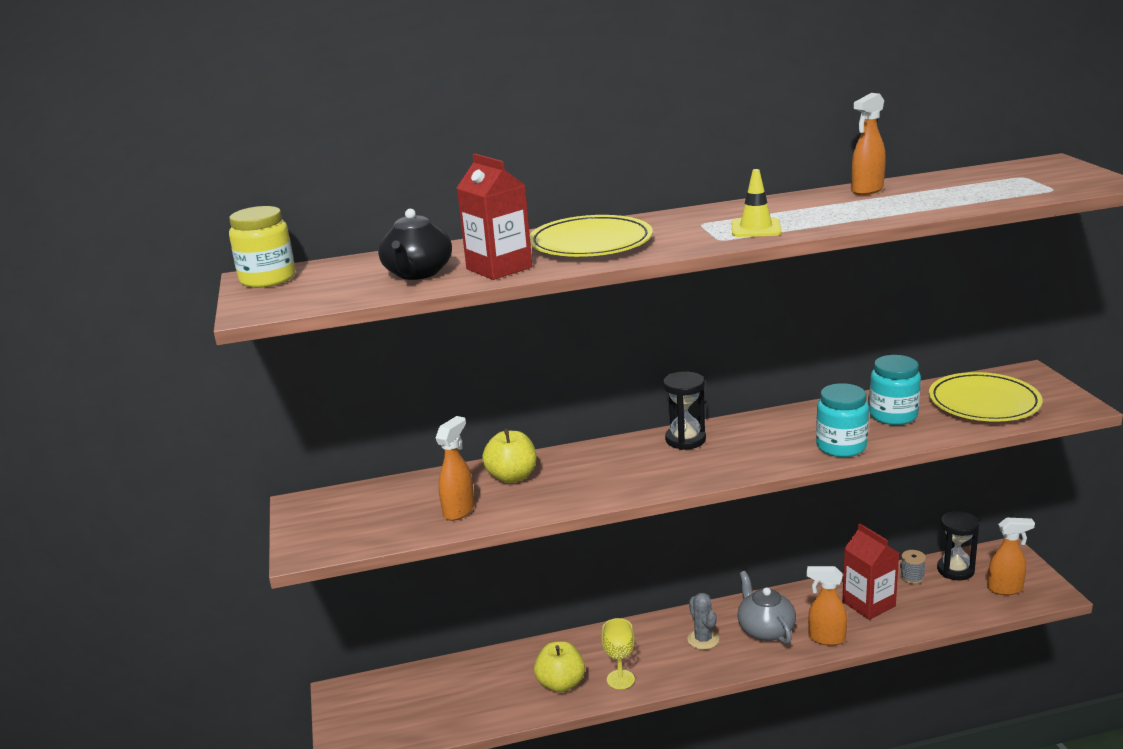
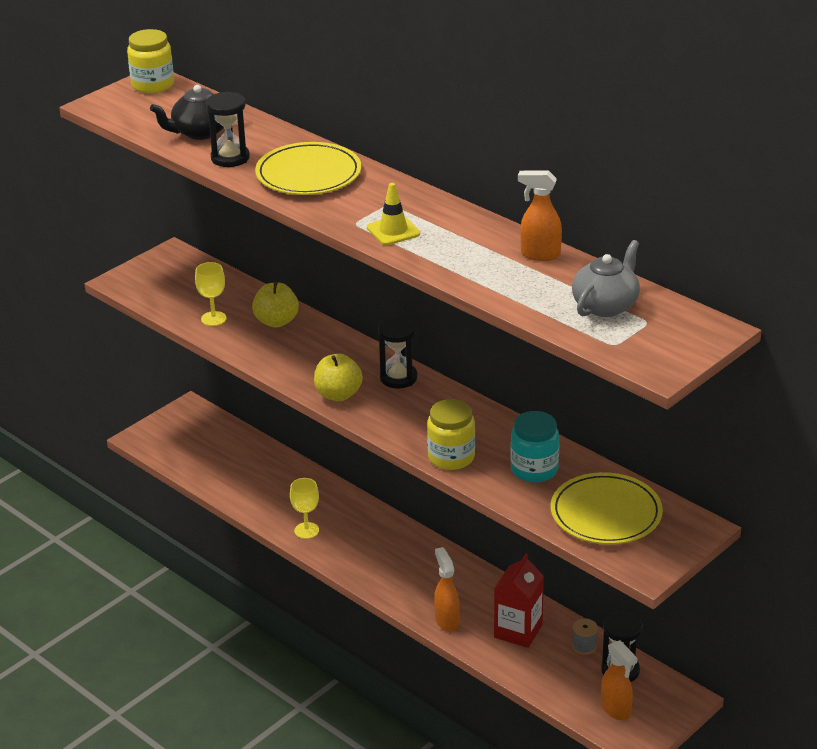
camera: 55 degrees right, 10 degrees up
orange spray bottle [436,416,475,521] -> yellow goblet [195,262,227,326]
red carton [457,154,532,280] -> black hourglass [206,91,250,167]
yellow apple [534,641,585,692] -> yellow apple moved to [314,354,363,401]
grey cactus [687,593,719,650] -> none
grey teapot [737,571,796,644] -> grey teapot moved to [572,240,640,317]
turquoise jar [816,383,869,457] -> yellow jar [427,399,475,470]

